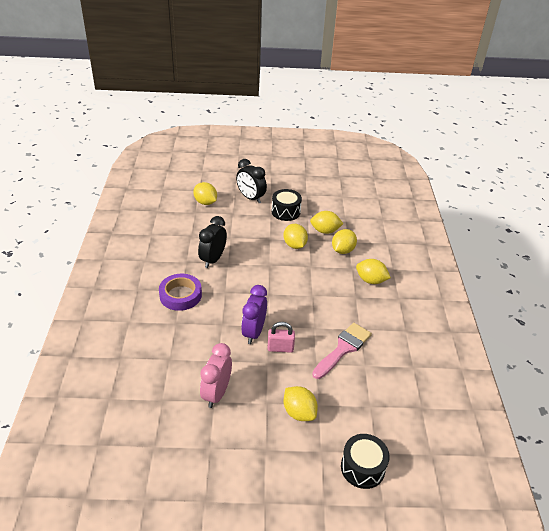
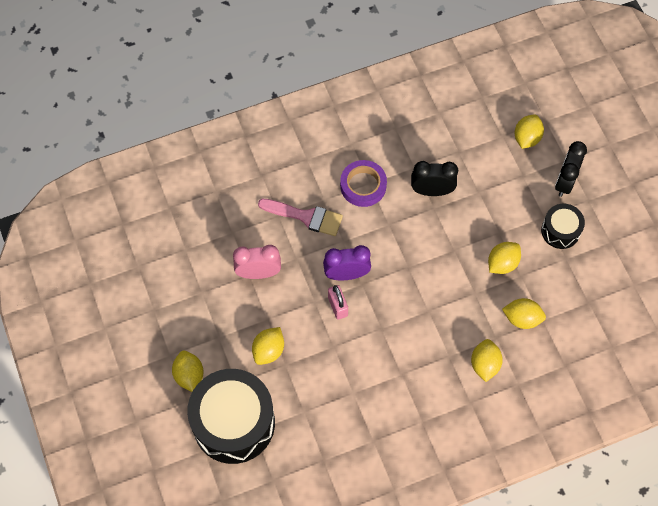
camera: 70 degrees right, 25 degrees up
yellow lemon [310,211,343,234] -> yellow lemon moved to [172,351,204,392]
pink brush [312,323,372,379] -> pink brush moved to [258,199,343,236]
black drum [341,434,390,489] -> black drum [187,369,275,464], size x1.98

